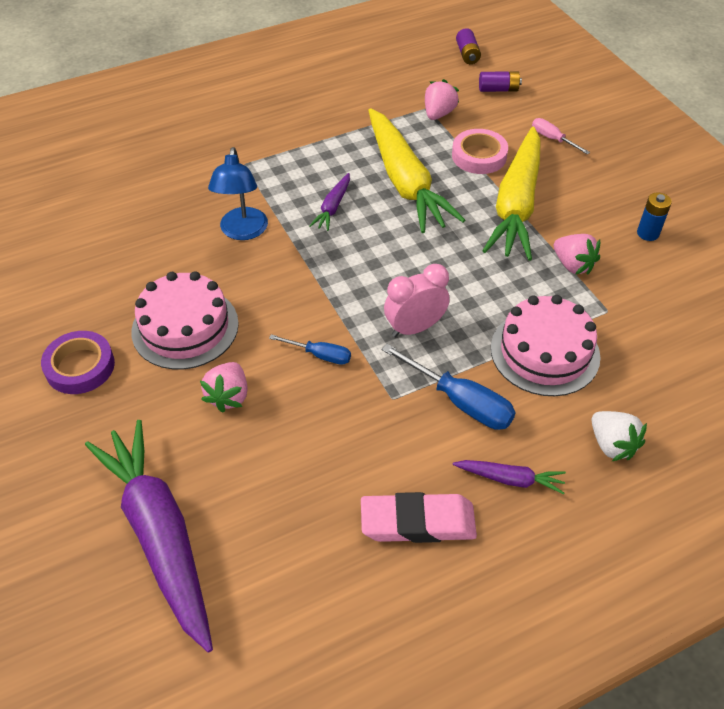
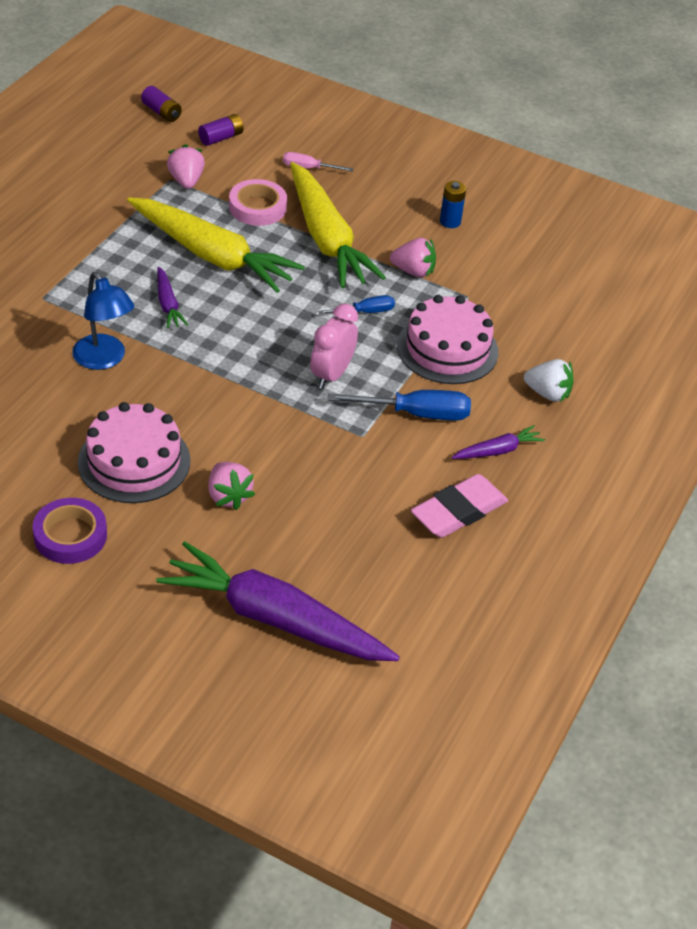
camera: 40 degrees left, 5 degrees down
blue screwdriver [269,334,351,365] -> blue screwdriver moved to [318,295,395,315]

